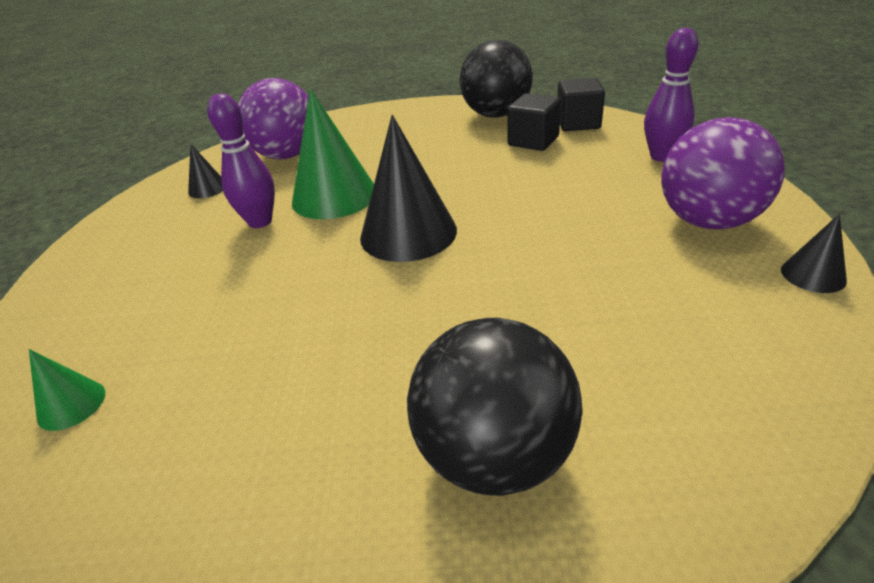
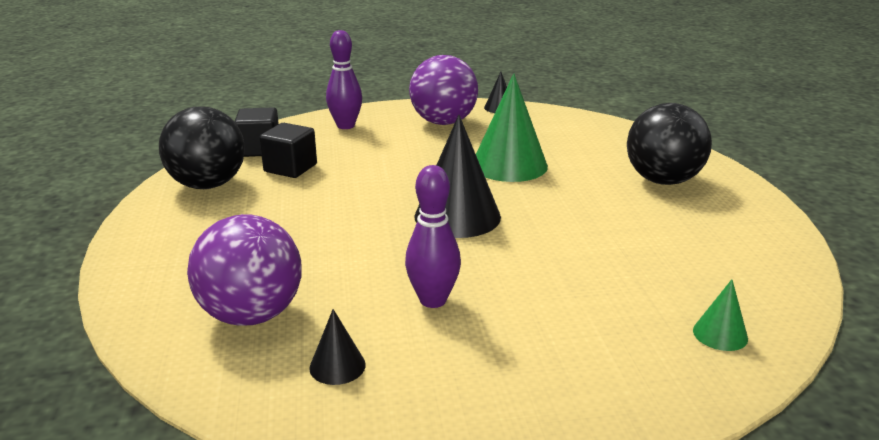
camera: 100 degrees left, 10 degrees down
green cone [292,89,374,219] -> green cone moved to [476,73,548,182]

